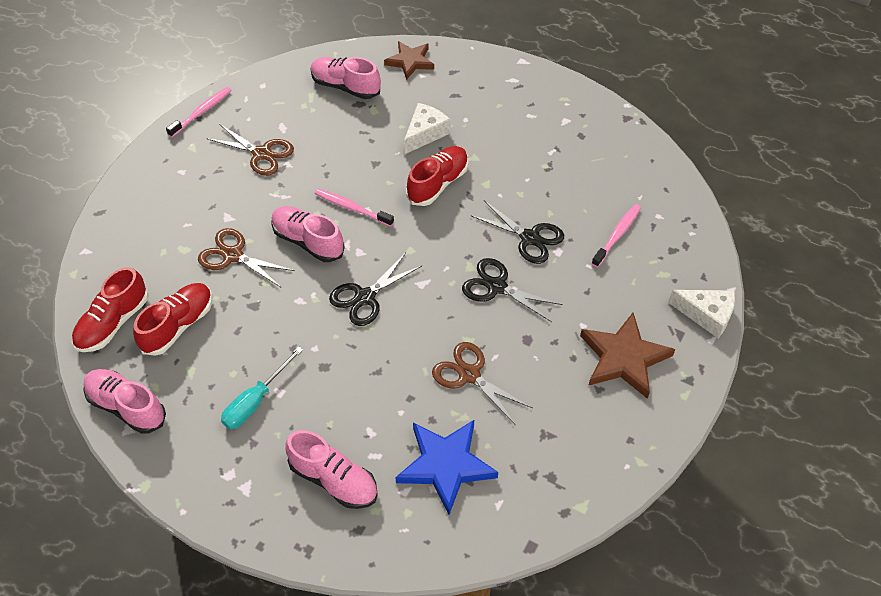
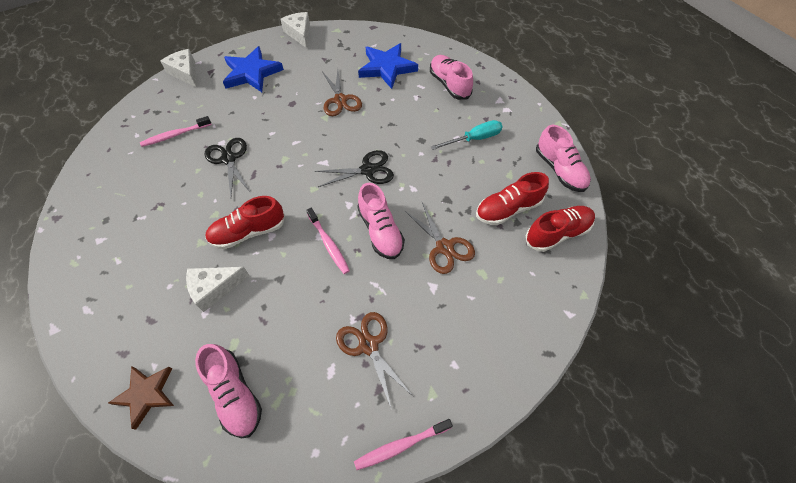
camera: 150 degrees left, 5 degrees up
black scissors [462,258,563,322] -> none
brown star [580,313,675,399] -> blue star [223,46,284,92]
none -> white cheese [280,12,310,48]

